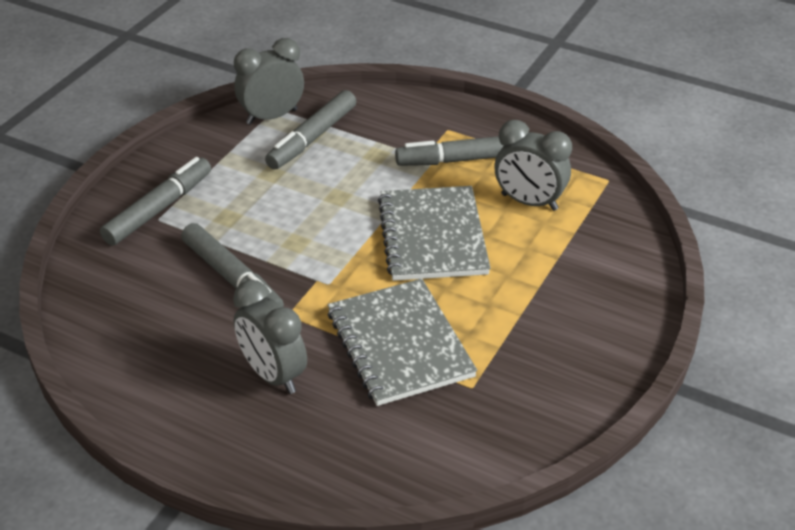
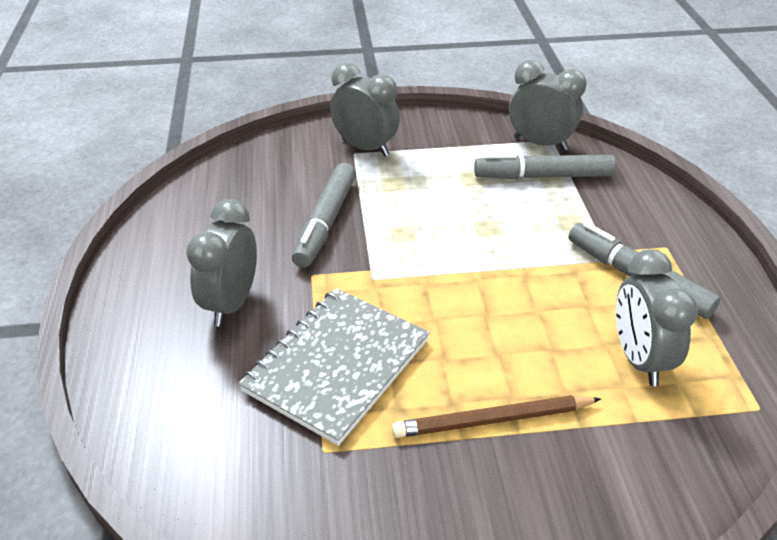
camera: 55 degrees right, 0 degrees up
grey marker [100,157,211,246] -> grey clock [330,63,400,157]
grey notebook [378,186,491,281] -> none
none -> brown pencil [392,395,601,438]

